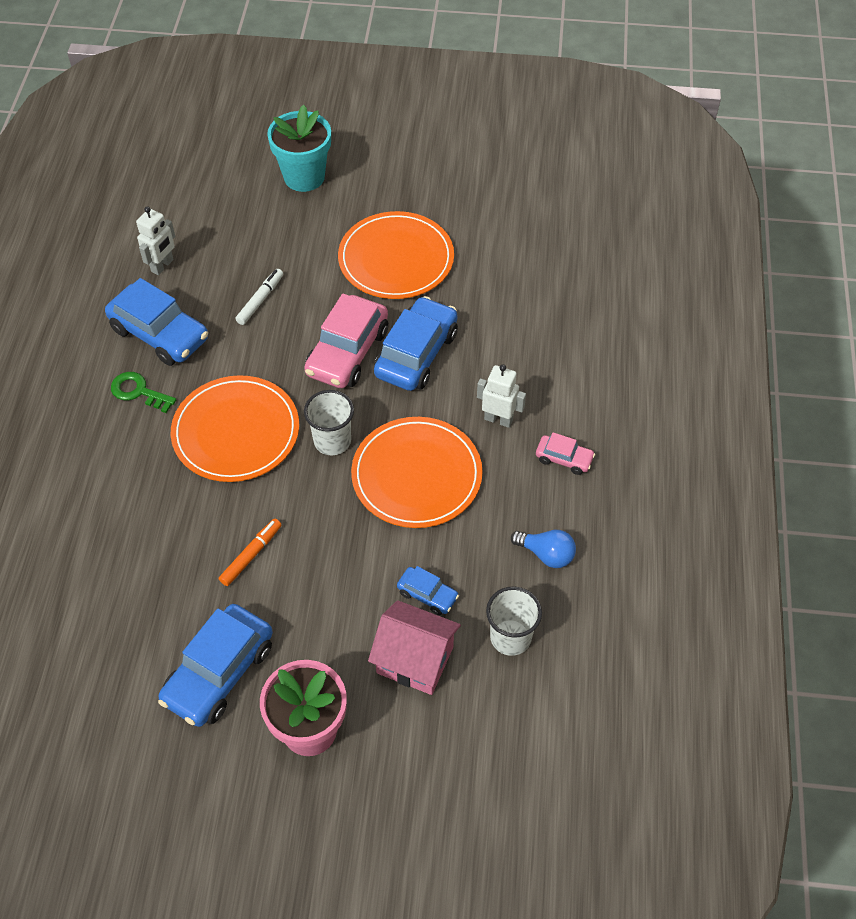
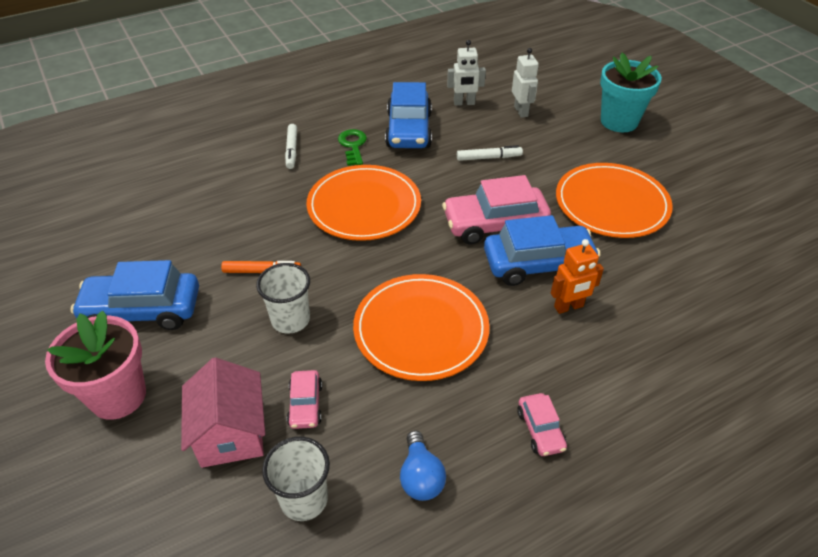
camera: 55 degrees right, 10 degrees down
white cup [304,390,354,455] -> white cup moved to [256,263,310,334]
blue car [397,566,459,615] -> pink car [287,370,322,429]
white robot [477,364,526,428] -> white robot moved to [512,48,539,118]
none -> white marker [285,124,297,169]
none -> orange robot [551,239,604,314]

